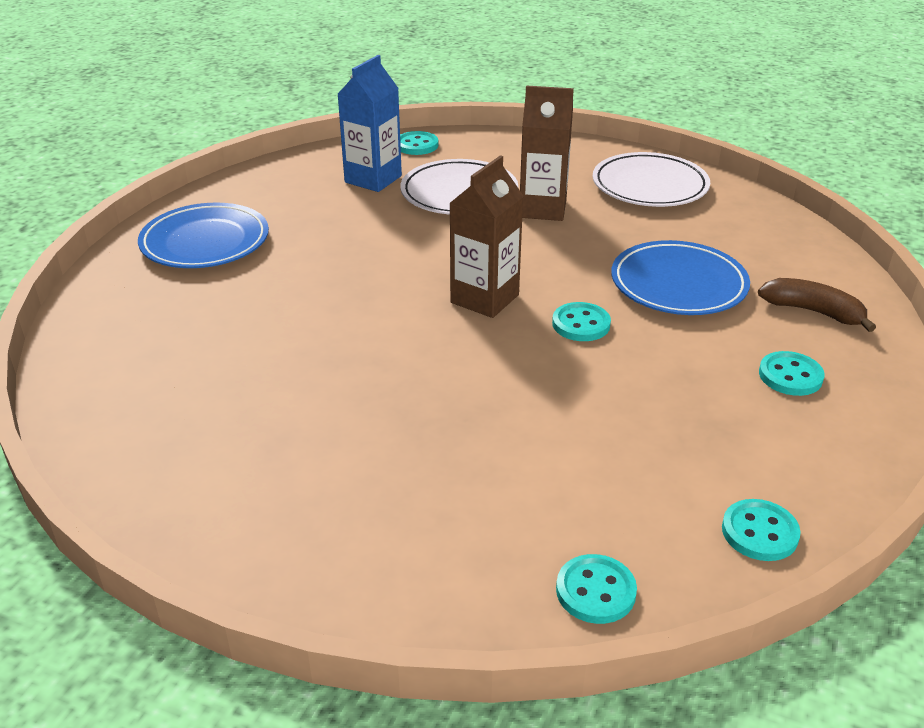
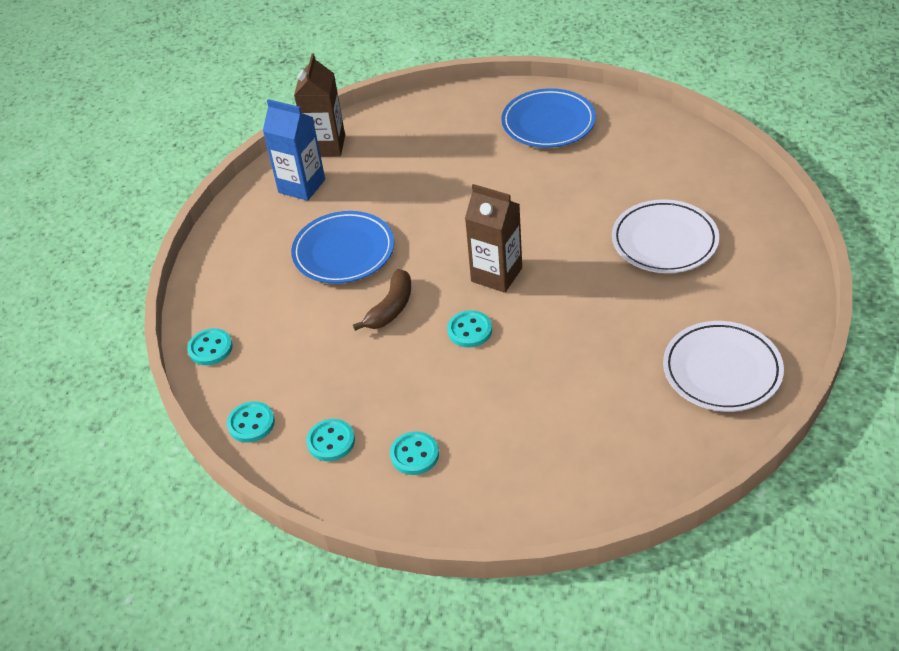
camera: 90 degrees right, 10 degrees up
blue carton [337,55,402,192] -> blue carton moved to [263,99,325,201]
turquoise button [400,131,439,155] -> turquoise button moved to [306,419,355,461]
brown carton [520,86,574,221] -> brown carton moved to [294,53,345,157]
blue plate [611,240,750,315] -> blue plate moved to [291,211,394,284]
brown banana [758,278,876,332] -> brown banana moved to [353,269,411,331]

